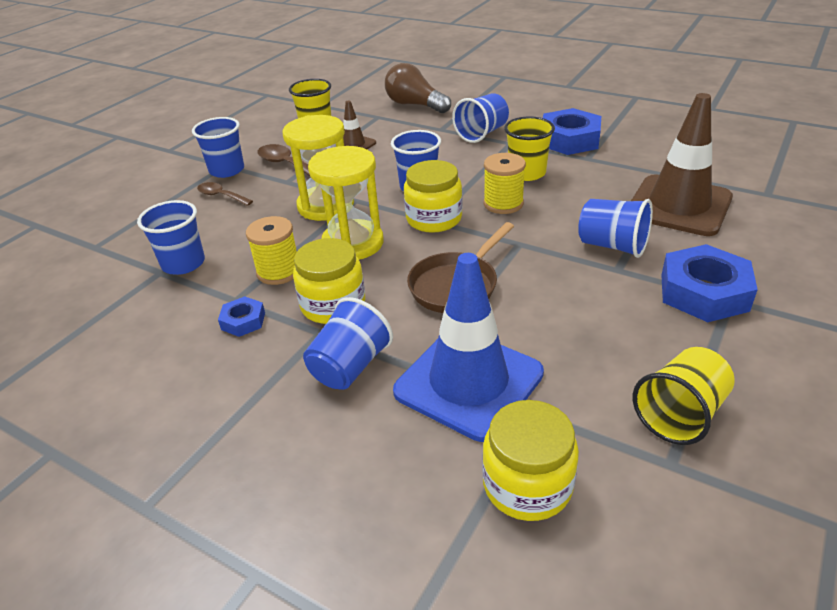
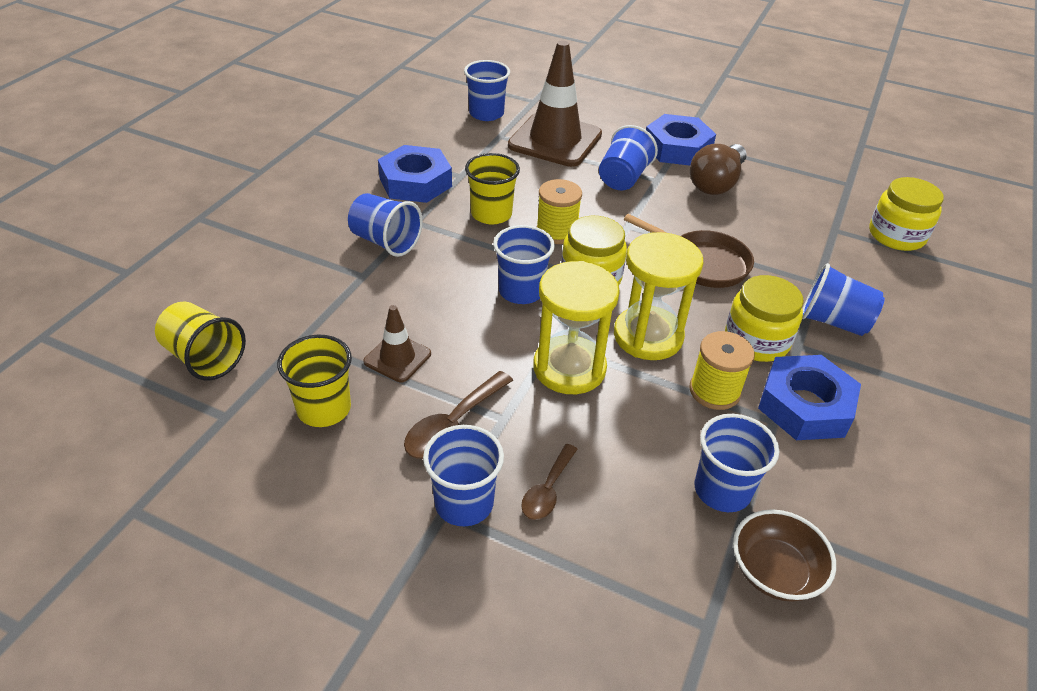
camera: 100 degrees left, 5 degrees up
blue nut [218,296,265,337] -> blue nut [758,355,861,440], size x1.98
brown light bulb [385,63,451,113] -> brown light bulb moved to [690,144,747,195]
blue traffic cone [393,253,544,442] -> none
yellow cup [633,347,735,445] -> yellow cup moved to [155,301,246,381]
none -> blue cup [464,60,510,121]
none -> brown bowl [733,509,836,602]

